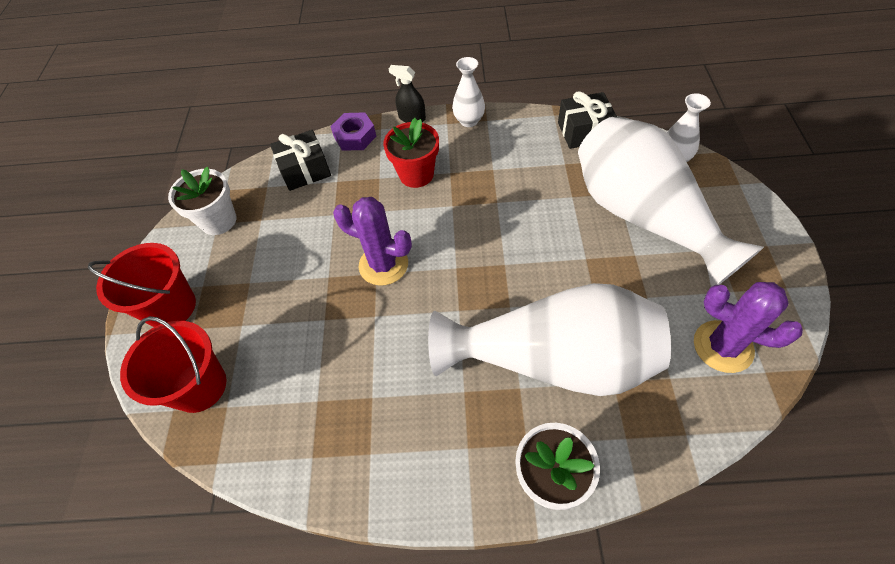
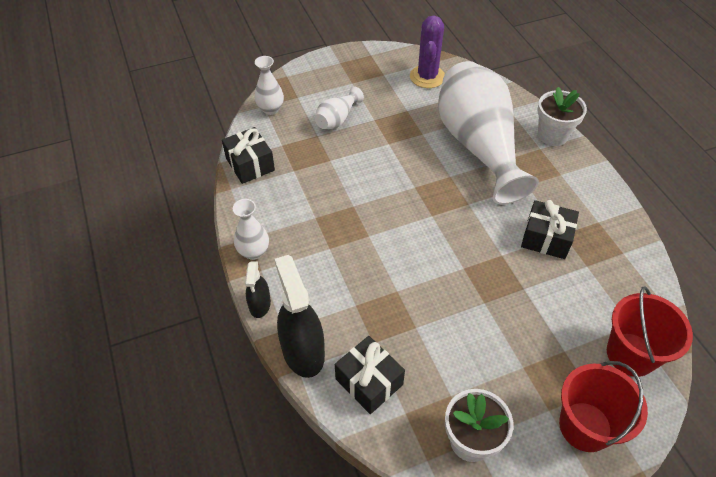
camera: 115 degrees left, 5 degrees down
purple nut [330,112,376,151] -> black spray bottle [274,255,325,378]
purple cactus [333,197,412,286] -> none
red flower pot [383,118,439,188] -> none
white vase [578,117,764,287] -> white vase [315,86,364,129], size x0.43
none -> black gift [521,200,579,259]

